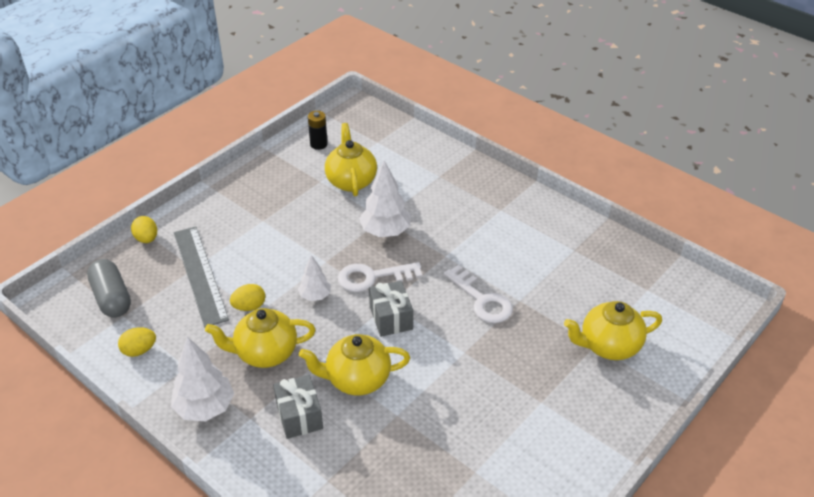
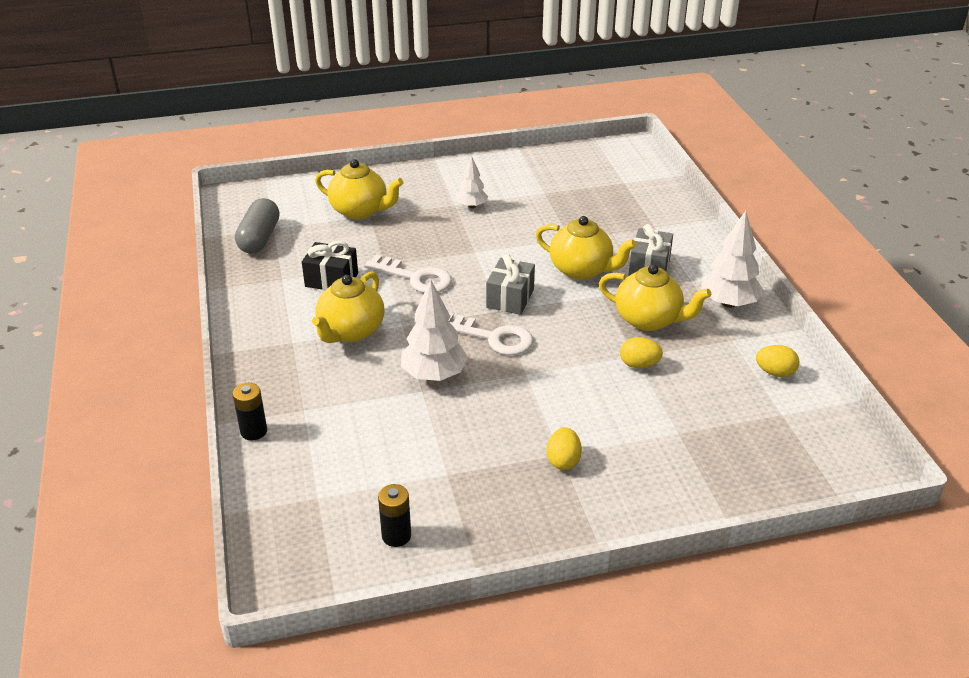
camera: 145 degrees left, 5 degrees down
grey capsule [87,259,131,317] -> grey capsule moved to [235,198,280,253]
yellow egg [131,216,157,243] -> yellow egg moved to [547,427,582,470]
grey ruler [174,227,229,327] -> none
white tree [298,255,331,301] -> white tree moved to [456,156,488,208]
yellow teapot [325,123,377,196] -> yellow teapot moved to [312,272,385,343]
white key [444,265,513,323] -> white key turned 120 degrees clockwise [365,254,452,293]
none -> black battery [233,383,267,440]
none -> black gift [302,241,358,290]

